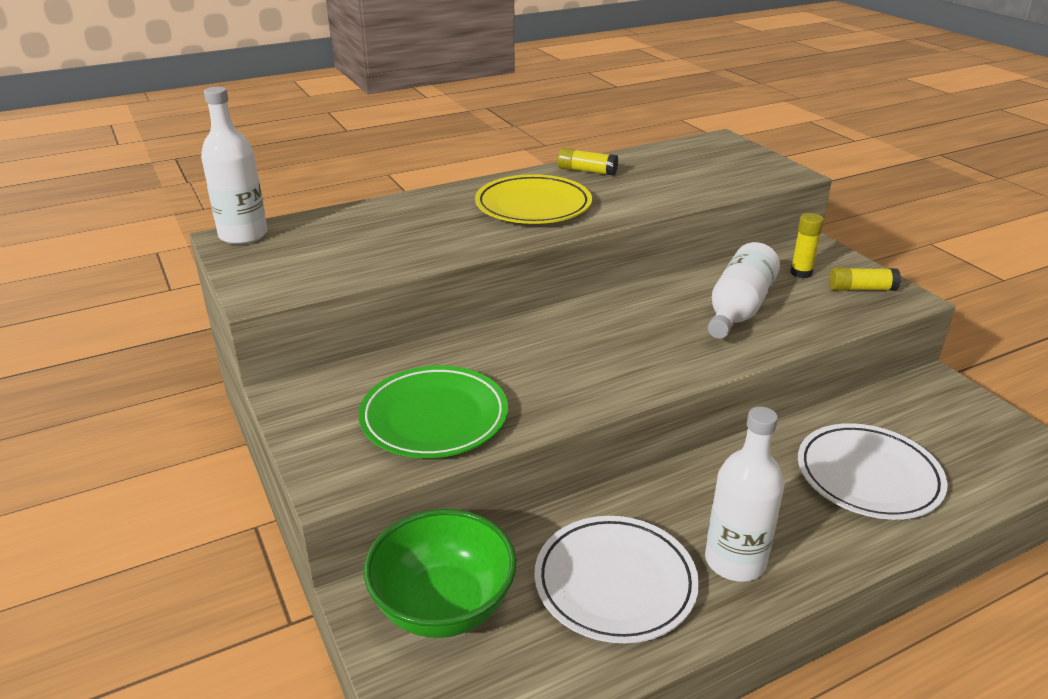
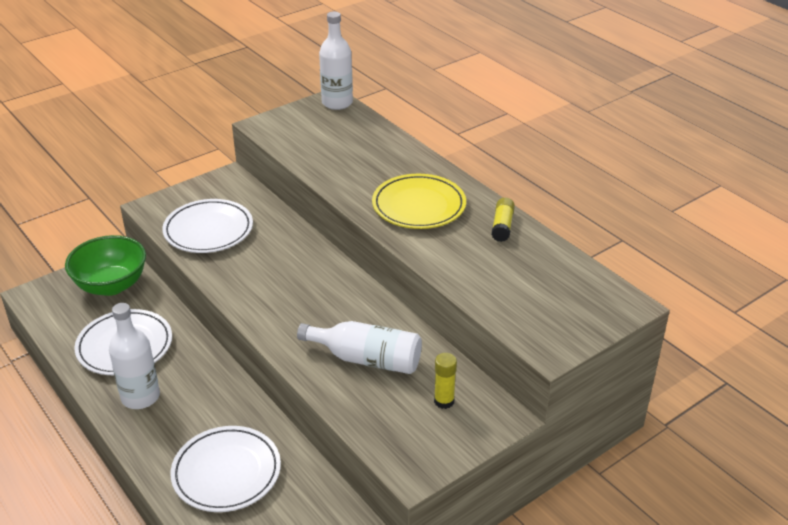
camera: 80 degrees right, 5 degrees up
green plate [359,366,508,458] -> white plate [162,199,253,253]
yellow glue stick [829,268,901,291] -> none

